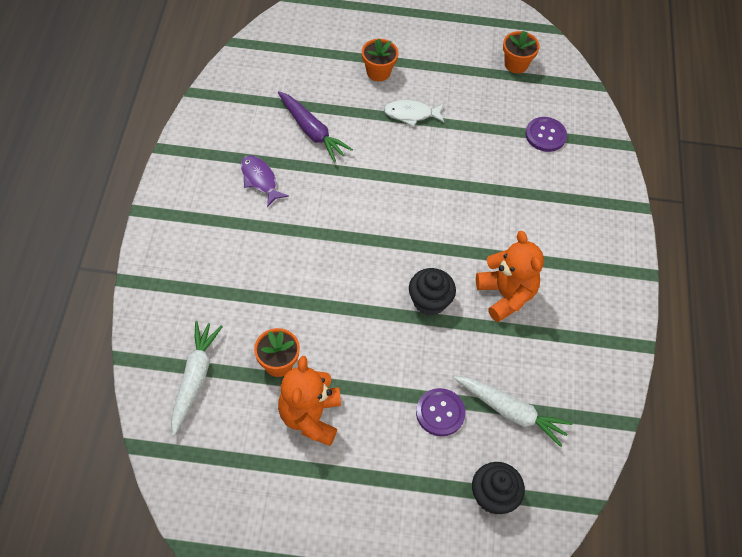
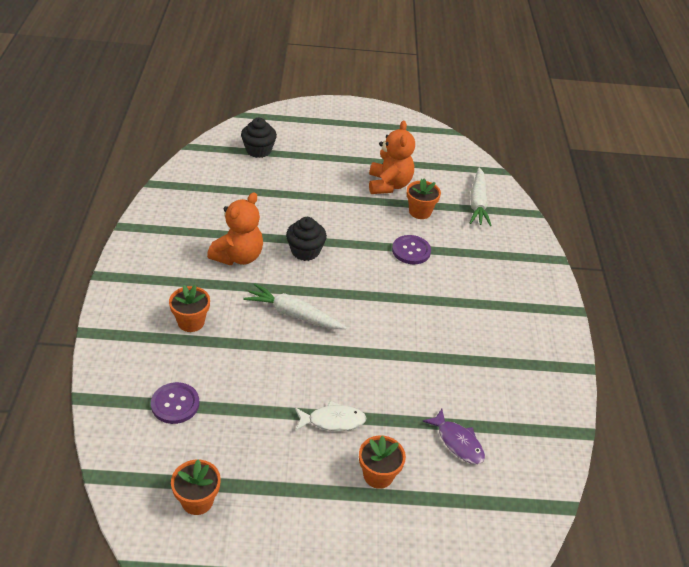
camera: 175 degrees right, 15 degrees down
purple fish [241,155,289,207] -> purple fish moved to [422,409,485,464]
purple carrot [278,91,353,162] -> none
purple button [416,388,466,436] -> purple button moved to [392,235,431,264]
white carrot [454,376,573,447] -> white carrot moved to [243,283,347,329]
orange teddy bear [476,231,544,322] -> orange teddy bear turned 120 degrees counterclockwise [207,192,263,265]
none -> orange flower pot [169,285,210,332]

